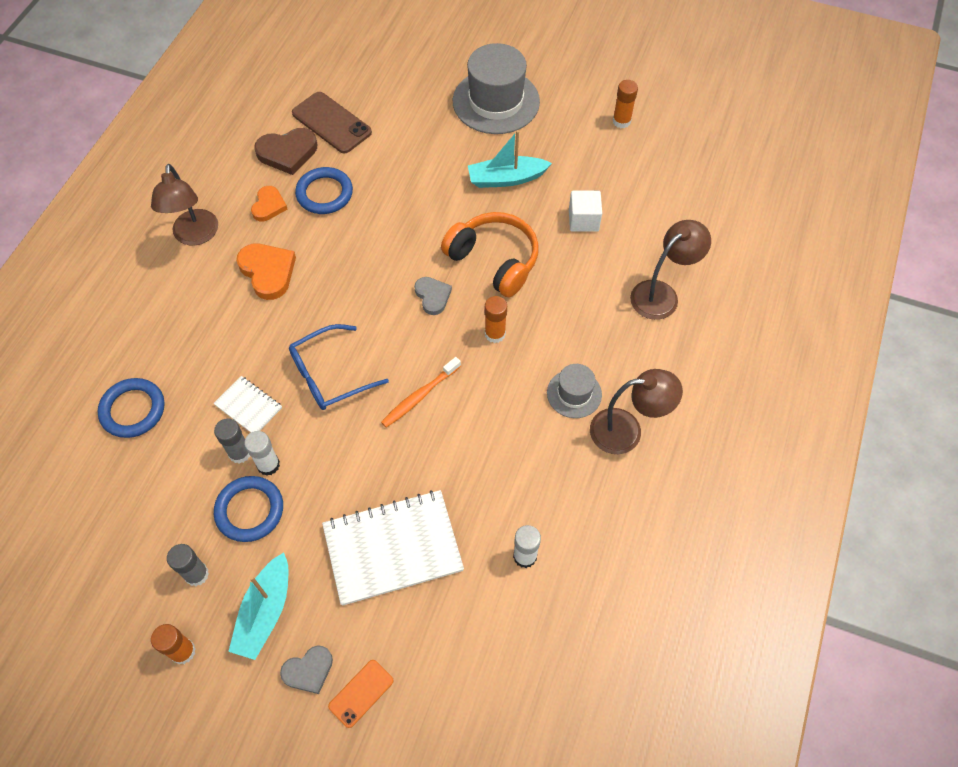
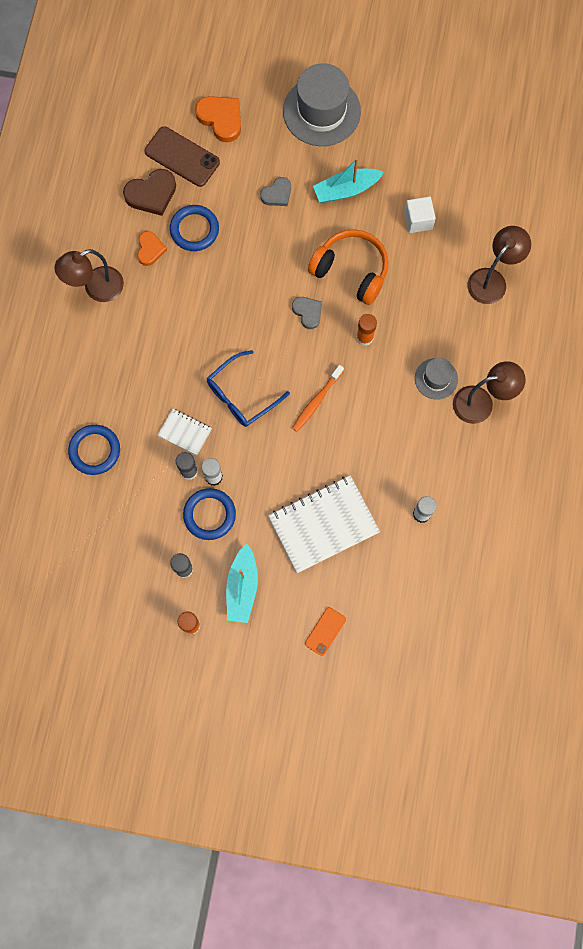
camera: 10 degrees left, 15 degrees up
brown lamp [151,164,218,245] -> brown lamp turned 75 degrees clockwise [54,249,124,302]
orange heart [236,244,296,300] -> orange heart moved to [195,96,241,142]
grey heart [280,645,333,694] -> grey heart moved to [260,177,291,206]
orange glue stick [613,80,638,128] -> none

